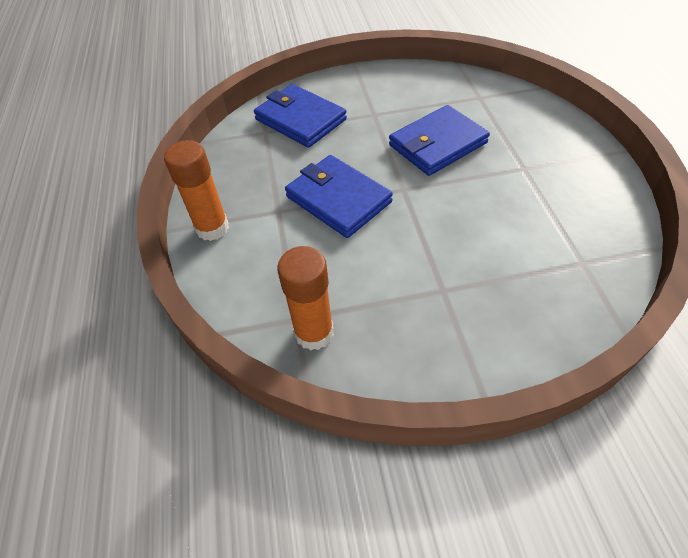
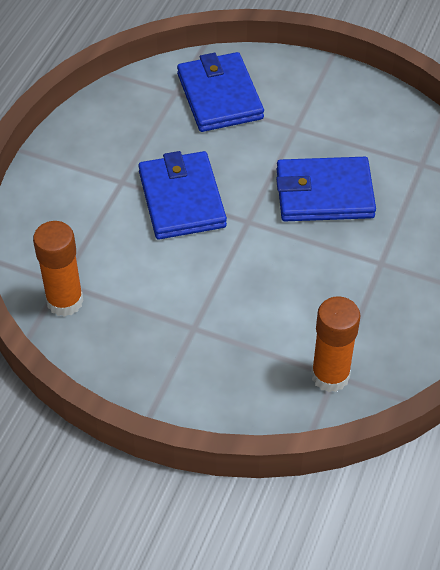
camera: 30 degrees right, 0 degrees up
orange glue stick [164,140,229,241] -> orange glue stick moved to [311,296,360,392]

